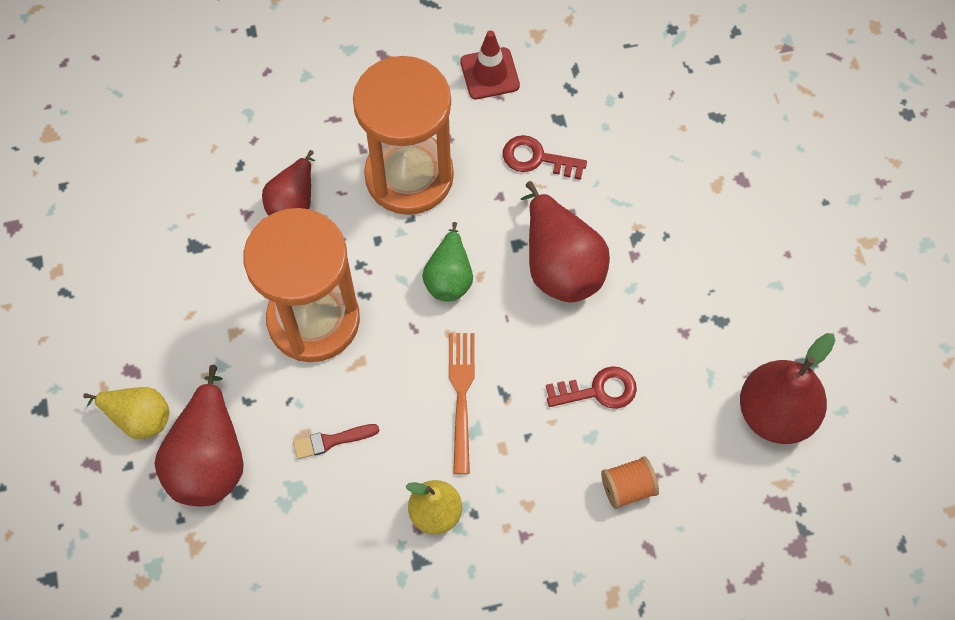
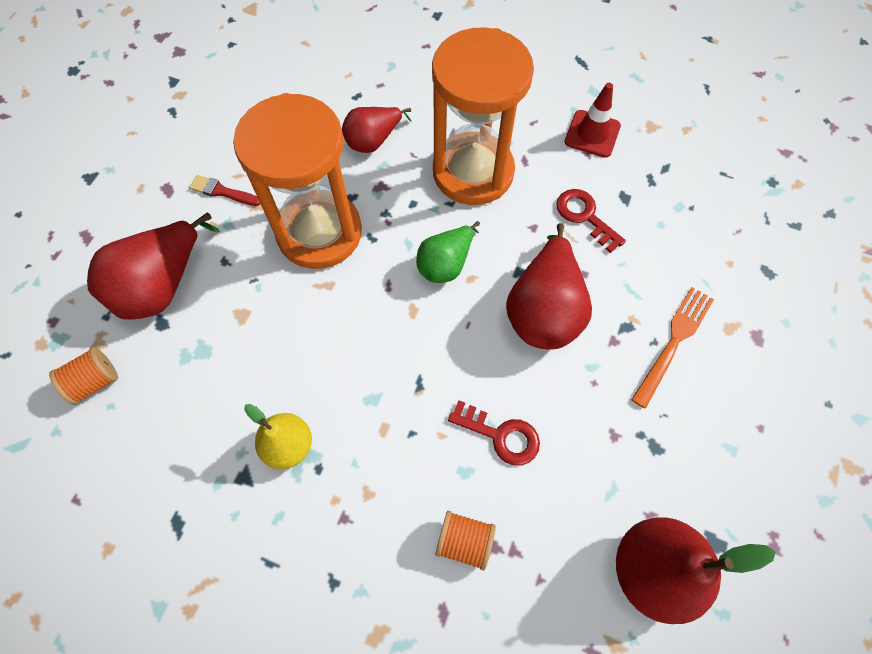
camera: 35 degrees right, 0 degrees up
yellow pear [83,387,169,439] -> none
red brush [293,424,379,459] -> red brush moved to [189,175,260,206]
orange fork [449,333,475,474] -> orange fork moved to [631,287,714,409]
none -> orange spool [49,347,118,405]

